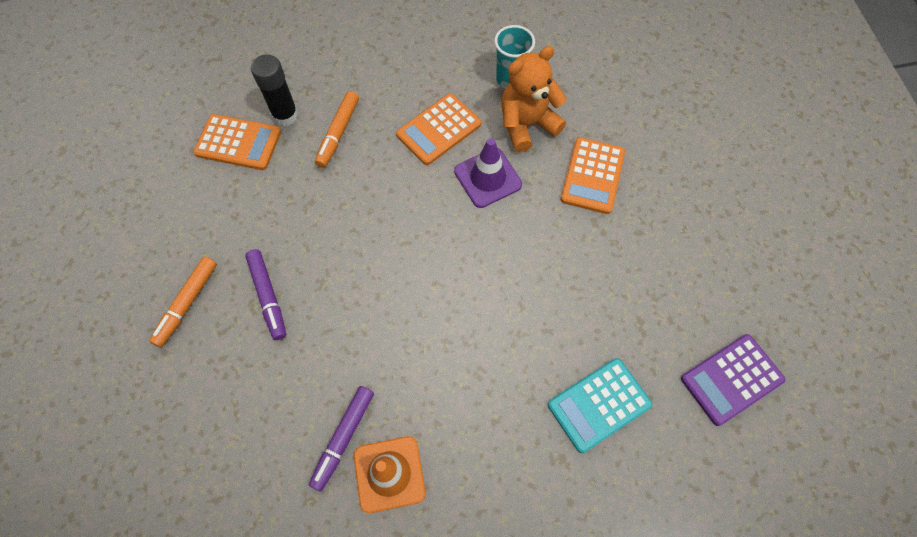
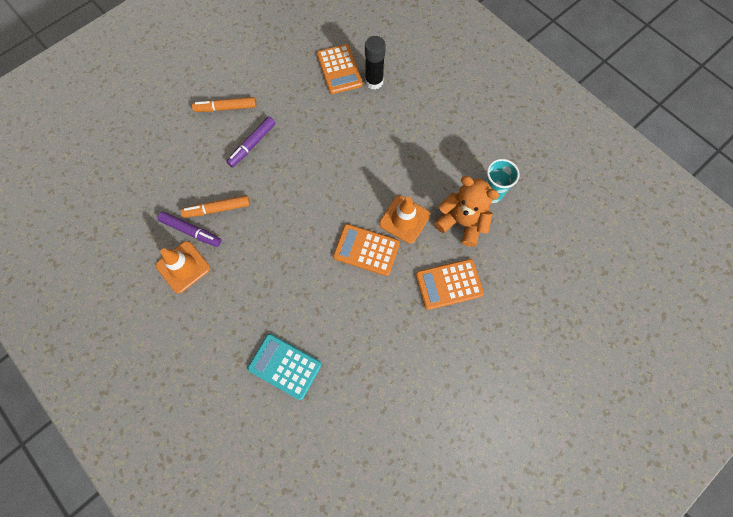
camera: 60 degrees right, 5 degrees up
purple marker [309,386,374,491] -> purple marker turned 150 degrees counterclockwise [158,212,221,247]
orange marker [315,91,359,168] -> orange marker moved to [181,195,250,218]
orange calculator [396,93,481,165] -> orange calculator moved to [333,224,400,276]
purple traffic cone [454,138,522,208] -> orange traffic cone [379,195,430,244]
purple calculator [681,334,785,426] -> none

